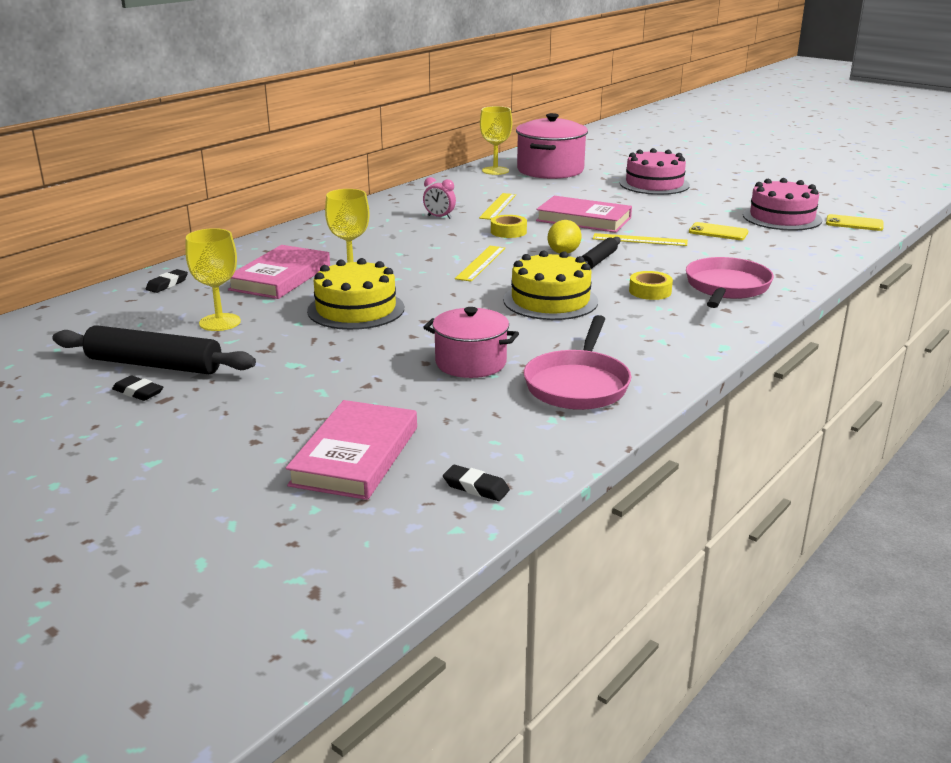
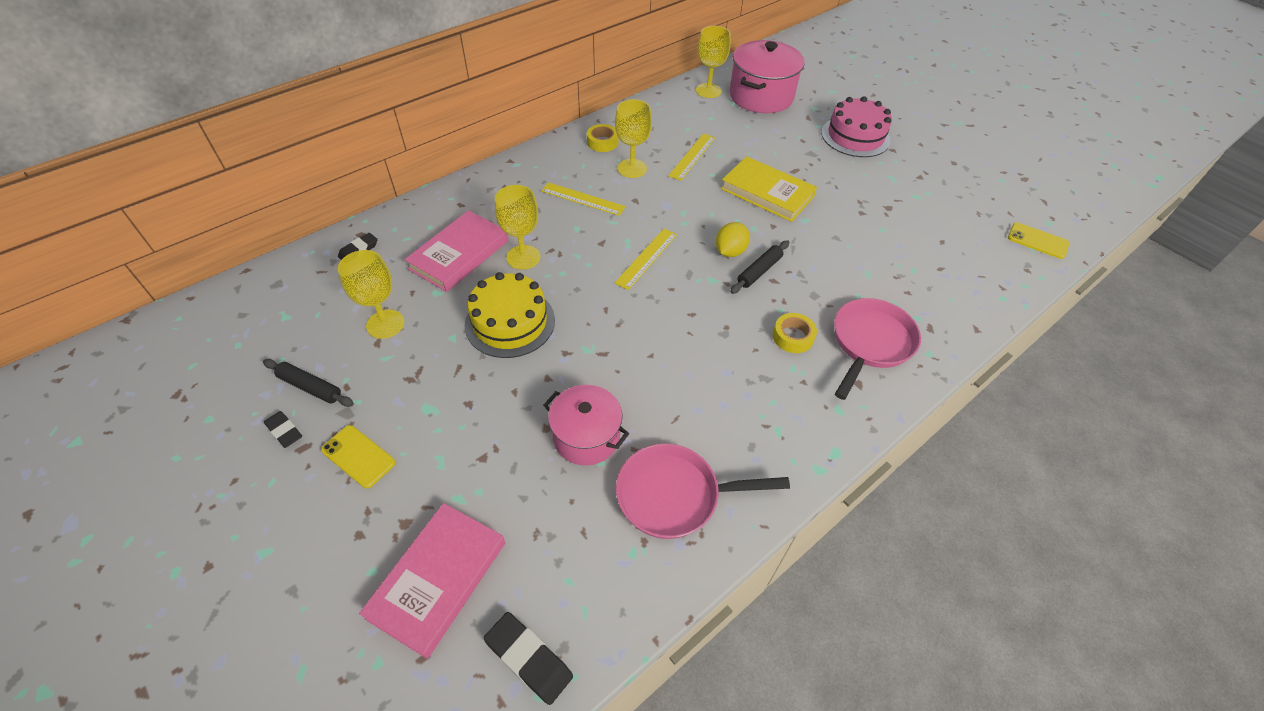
camera: 10 degrees right, 25 degrees up
black rolling pin [53,325,256,374] -> black rolling pin [263,359,354,407], size x0.57
pink clock [423,177,456,219] -> yellow goblet [615,99,652,178]
black eraser [443,465,510,501] -> black eraser [484,612,573,705], size x1.52
yellow tape [491,215,527,238] -> yellow tape moved to [587,124,619,152]
yellow cake [503,251,598,320] -> none
pink pan [524,315,631,410] -> pink pan turned 60 degrees clockwise [616,443,790,539]
pink book [536,196,632,233] -> yellow book [721,156,817,222]
yellow ruler [593,233,688,246] -> yellow ruler moved to [541,182,626,216]
yellow phone [689,222,749,240] -> yellow phone moved to [321,425,395,488]
pink cake [743,178,822,230] -> none

